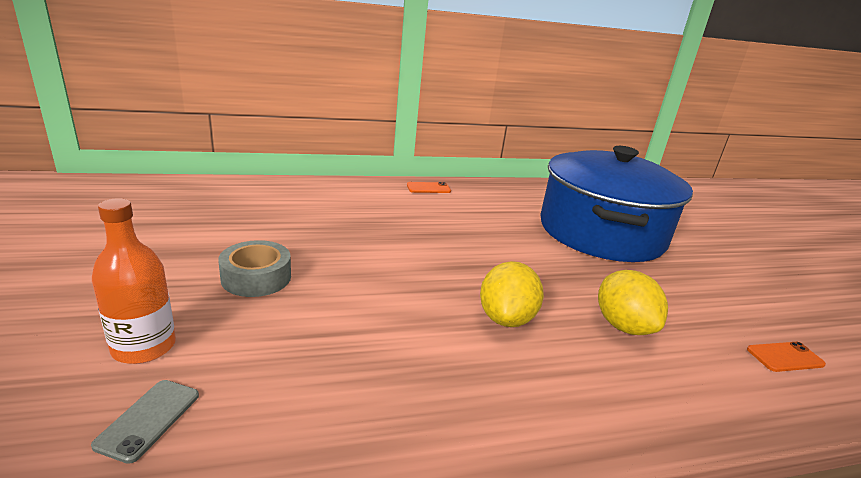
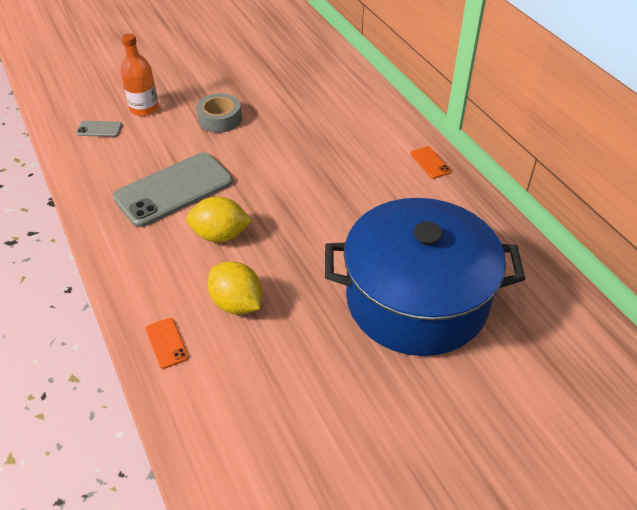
camera: 80 degrees right, 20 degrees up
yellow lemon [598,270,668,335] -> yellow lemon turned 75 degrees clockwise [208,261,262,314]
orange phone [747,342,826,372] -> orange phone moved to [145,318,189,369]
none -> grey phone [113,152,233,227]

